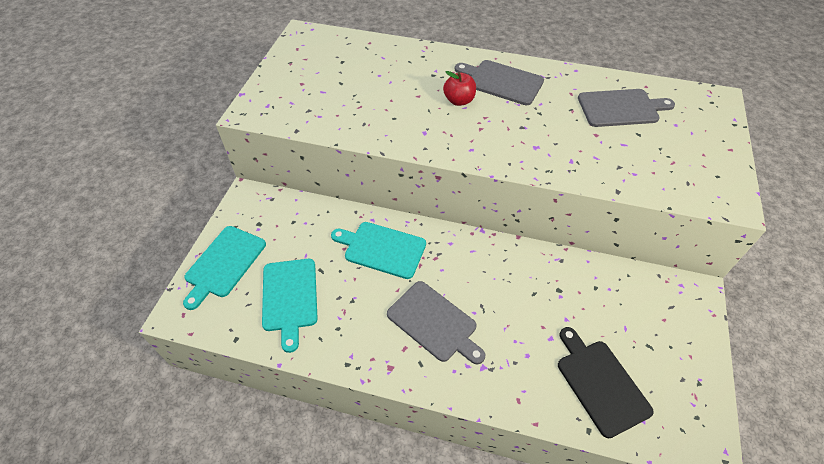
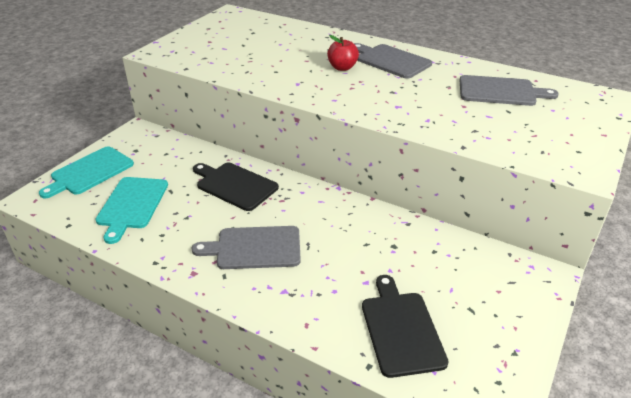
camera: 15 degrees right, 15 degrees down
turquoise cutting board [331,222,426,279] -> black cutting board [193,162,279,211]
grey cutting board [387,281,485,365] -> grey cutting board turned 120 degrees clockwise [192,226,301,269]

